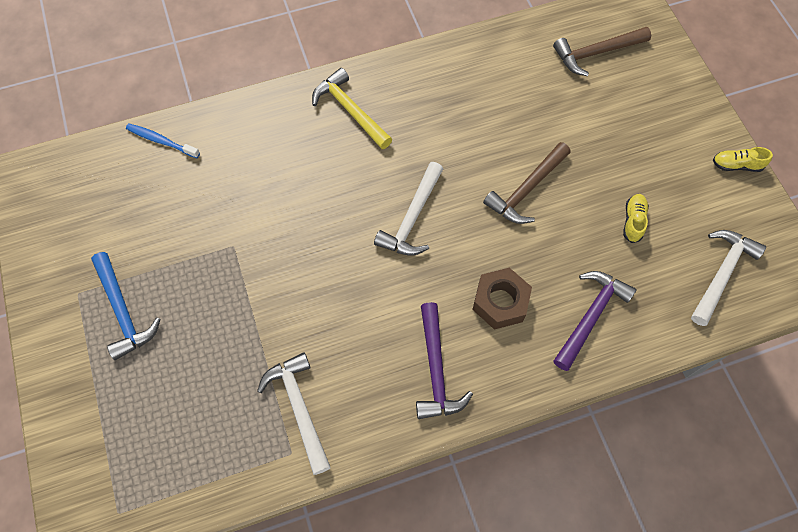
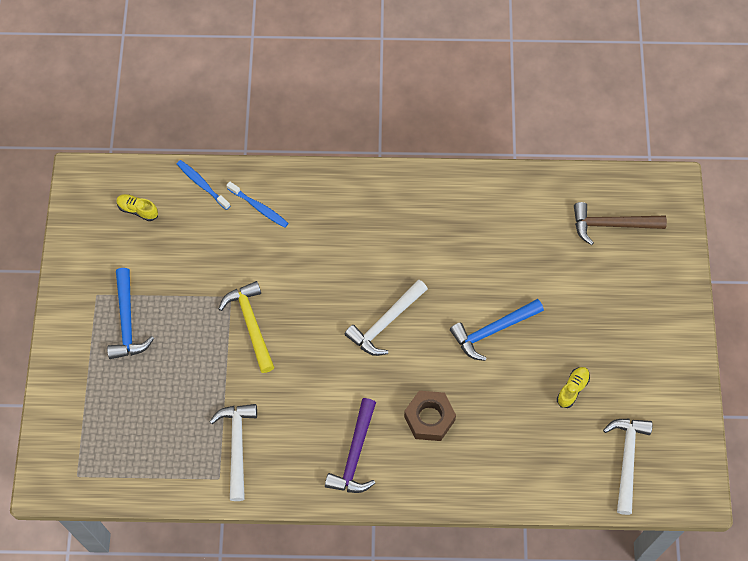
camera: 20 degrees right, 0 degrees up
yellow hammer [312,68,392,149] -> yellow hammer moved to [219,281,275,373]
brown hammer [483,142,571,224] -> blue hammer [450,299,544,361]
purple hammer [553,271,637,371] -> none
white hammer [691,230,766,326] -> white hammer turned 45 degrees counterclockwise [603,419,653,515]
yellow shoe [713,147,773,172] -> yellow shoe moved to [116,194,158,221]
none -> blue toothbrush [227,182,288,228]

